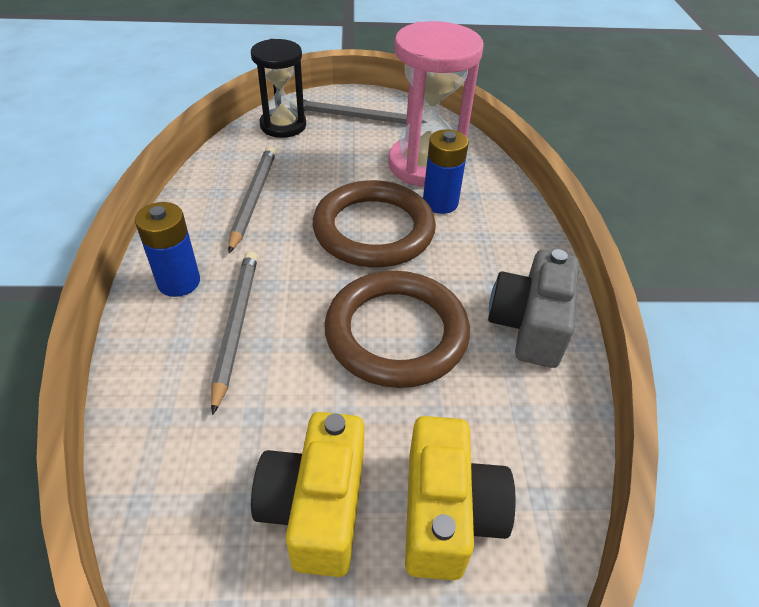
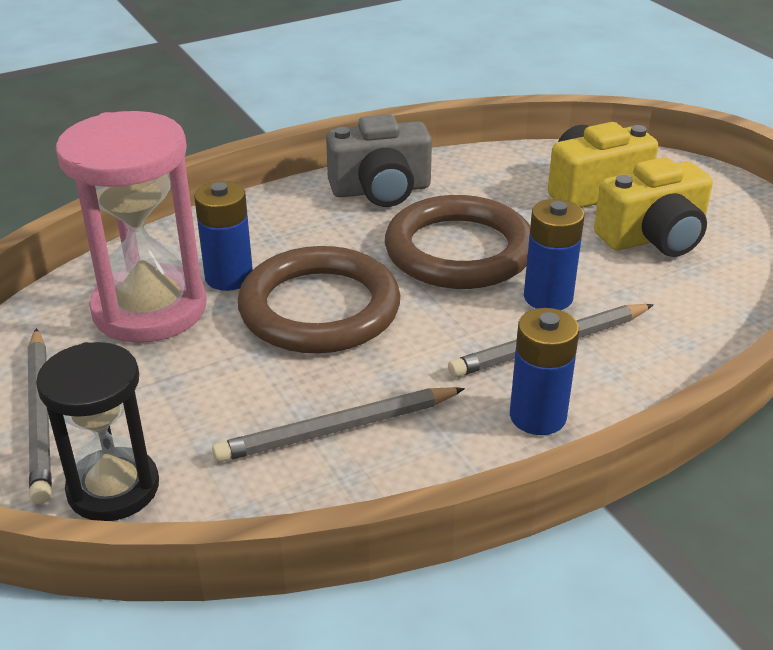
camera: 115 degrees left, 10 degrees down
none -> blue battery [524,199,584,310]

